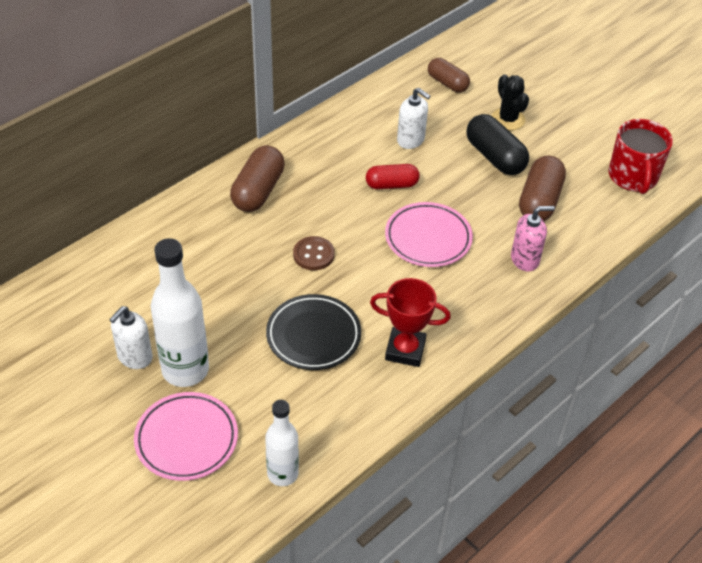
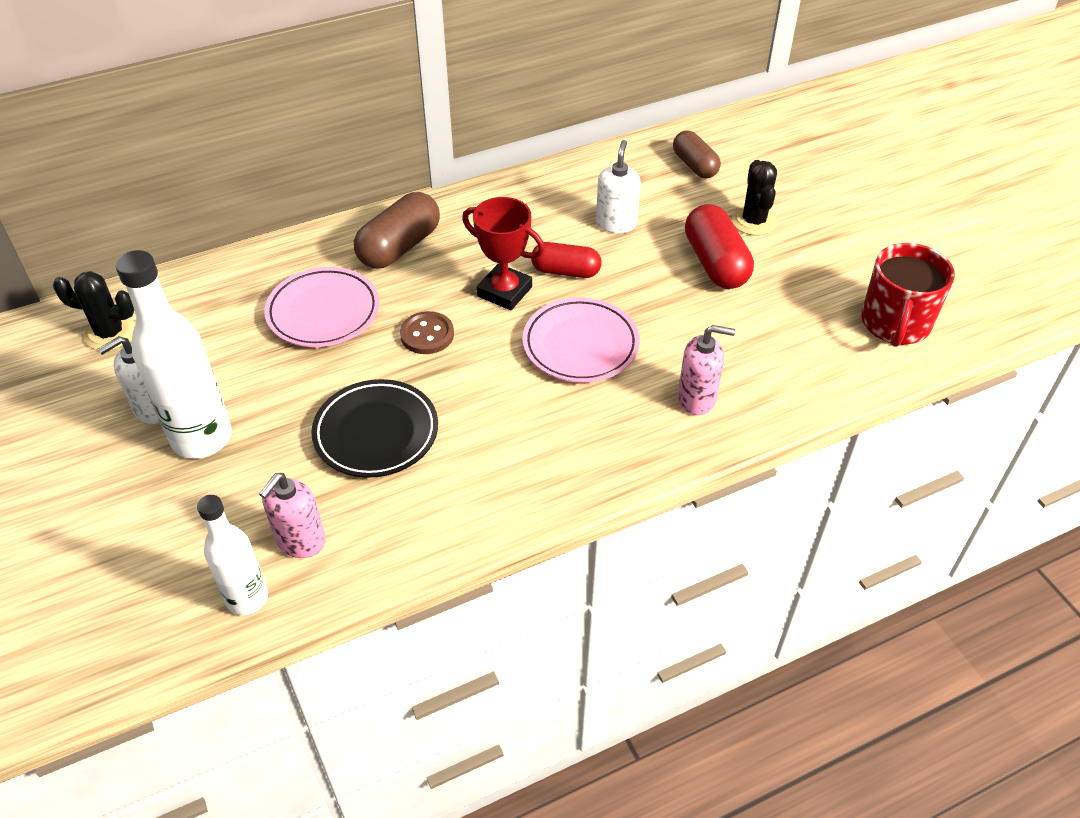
camera: 20 degrees right, 0 degrees up
pink plate [134,392,238,481] -> pink plate moved to [264,267,379,347]
red trophy [370,278,451,367] -> red trophy moved to [462,197,545,310]
white soap dispenser [397,88,430,149] -> white soap dispenser turned 135 degrees counterclockwise [596,140,640,233]
black capsule [466,114,529,175] -> red capsule [685,204,754,289]
brown capsule [519,155,566,221] -> none
none -> black cactus [53,271,135,350]
none -> pink soap dispenser [259,473,326,558]

